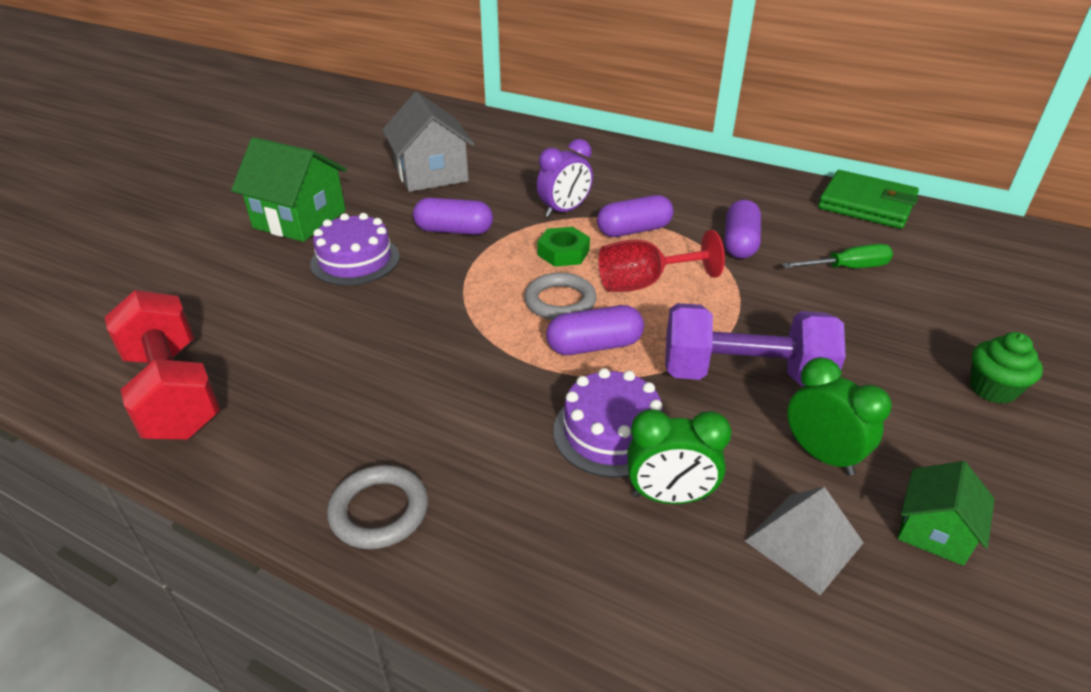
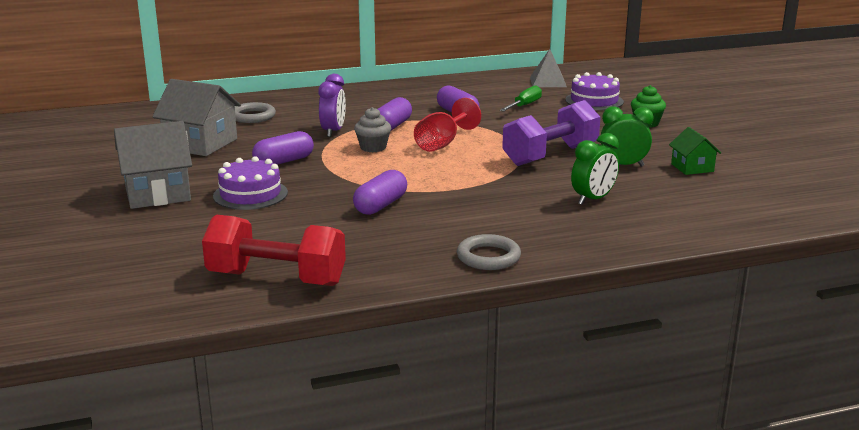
camera: 45 degrees left, 15 degrees down
green house [231,137,347,242] -> grey house [114,121,192,209]
grey ring [524,273,597,320] -> grey ring moved to [235,102,276,123]
green nut [537,227,590,267] -> grey cupcake [354,107,391,152]
purple capsule [546,305,644,355] -> purple capsule moved to [353,170,407,215]
purple cake [553,368,663,478] -> purple cake moved to [565,72,624,110]
grey pyramid [745,487,864,595] -> grey pyramid moved to [530,49,567,87]
green wallet [818,170,919,229] -> none

